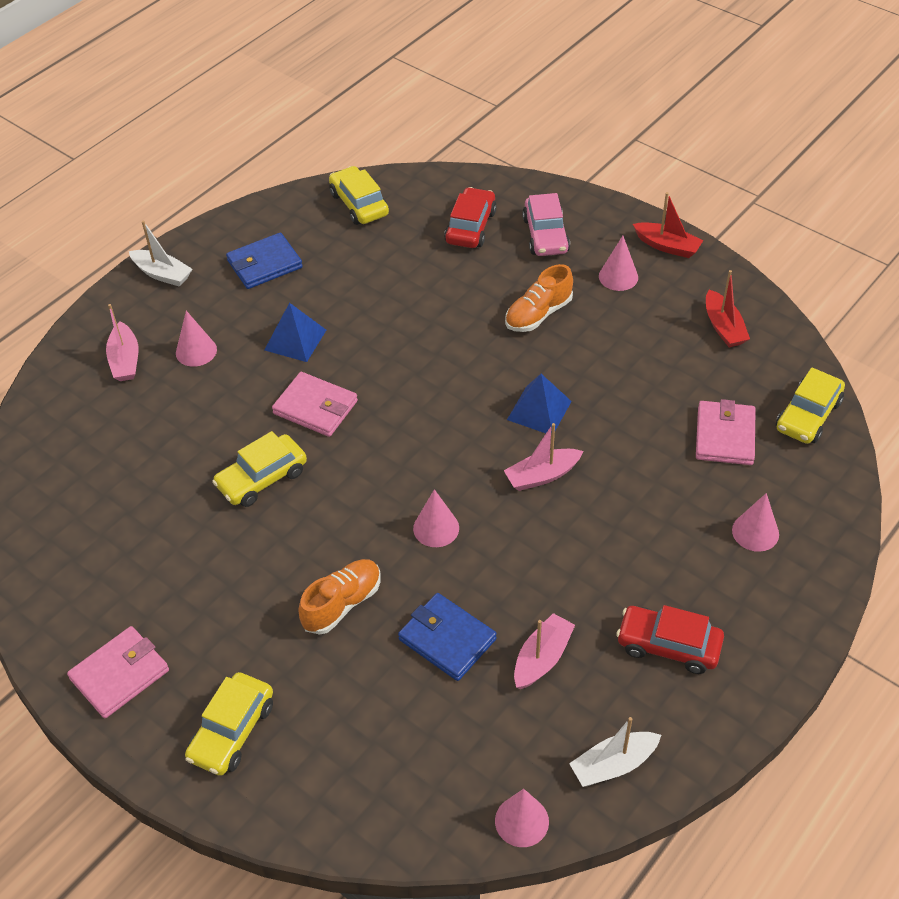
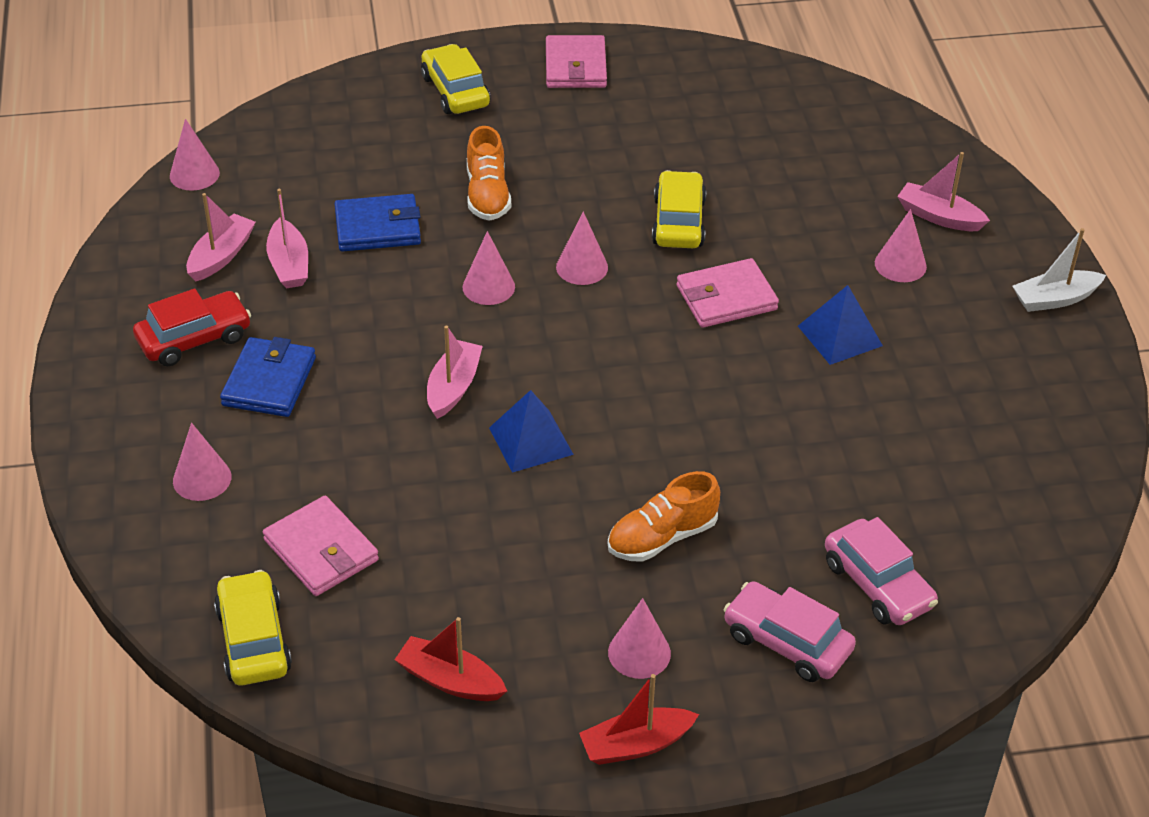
camera: 130 degrees right, 5 degrees down
blue wallet [226,233,303,289] -> blue wallet moved to [220,337,316,417]
yellow car [329,166,389,225] -> none
red car [444,187,497,248] -> pink car [825,517,938,625]
orange shoe [505,264,573,332] -> orange shoe turned 120 degrees counterclockwise [608,471,720,562]
white boat [569,717,661,787] -> none
none -> pink boat [186,193,256,281]
none -> pink cone [556,212,608,285]

